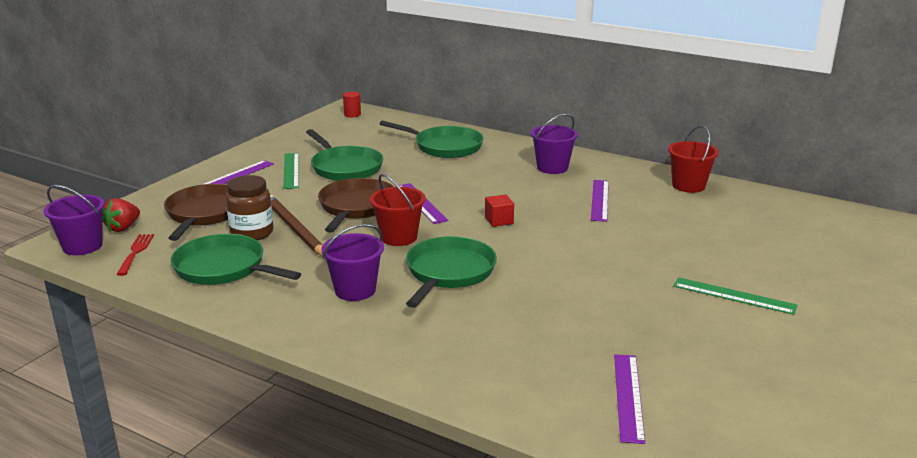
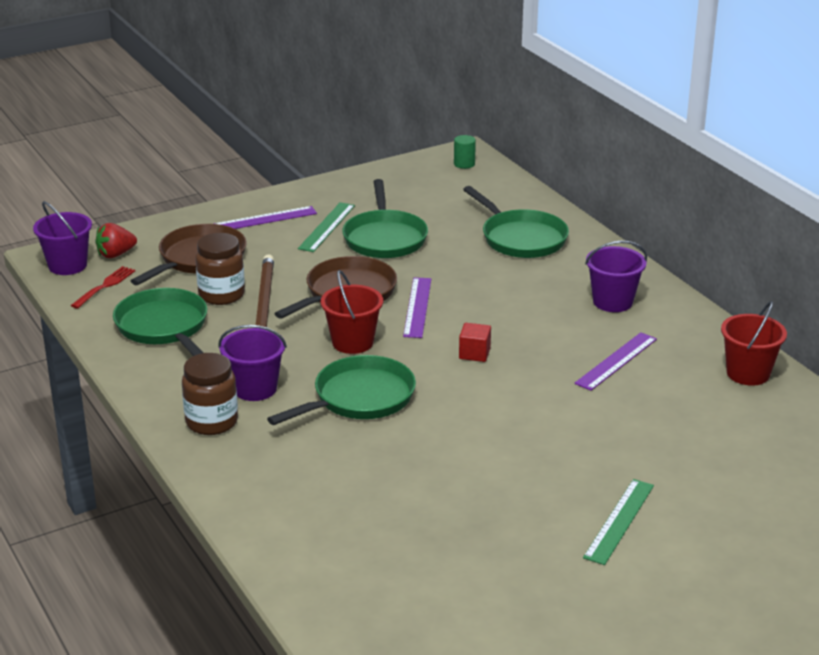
camera: 30 degrees right, 5 degrees up
red cylinder [343,92,361,117] -> green cylinder [454,135,476,169]
purple ruler [614,354,645,444] -> none
green ruler [674,277,798,315] -> green ruler turned 60 degrees clockwise [583,479,654,565]
none -> brown jar [182,353,238,435]

